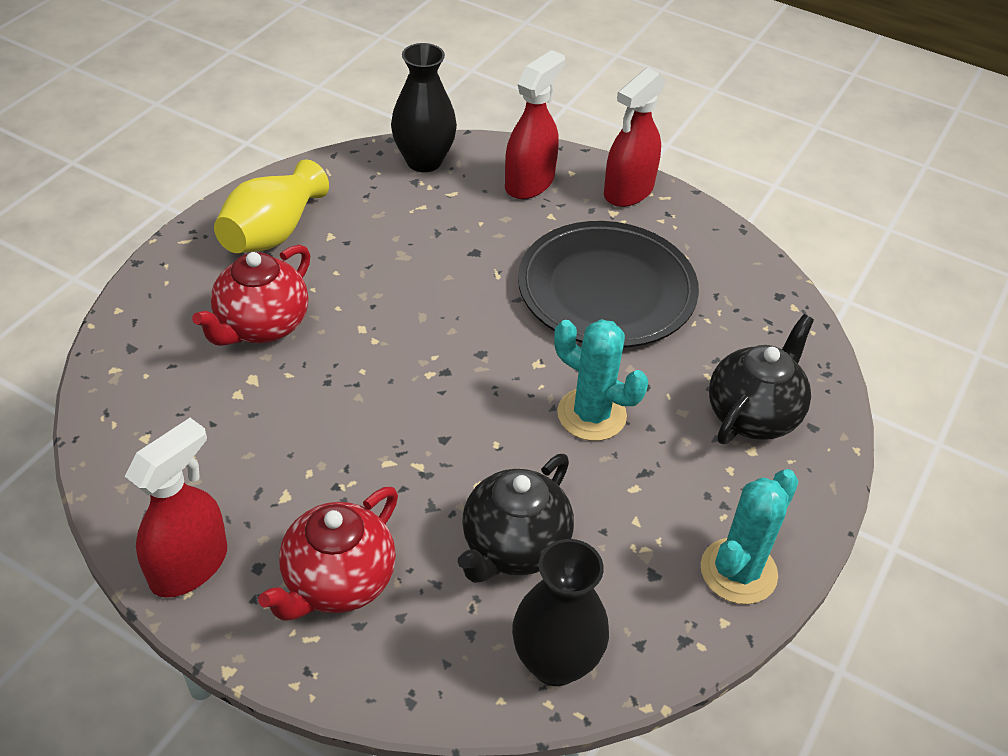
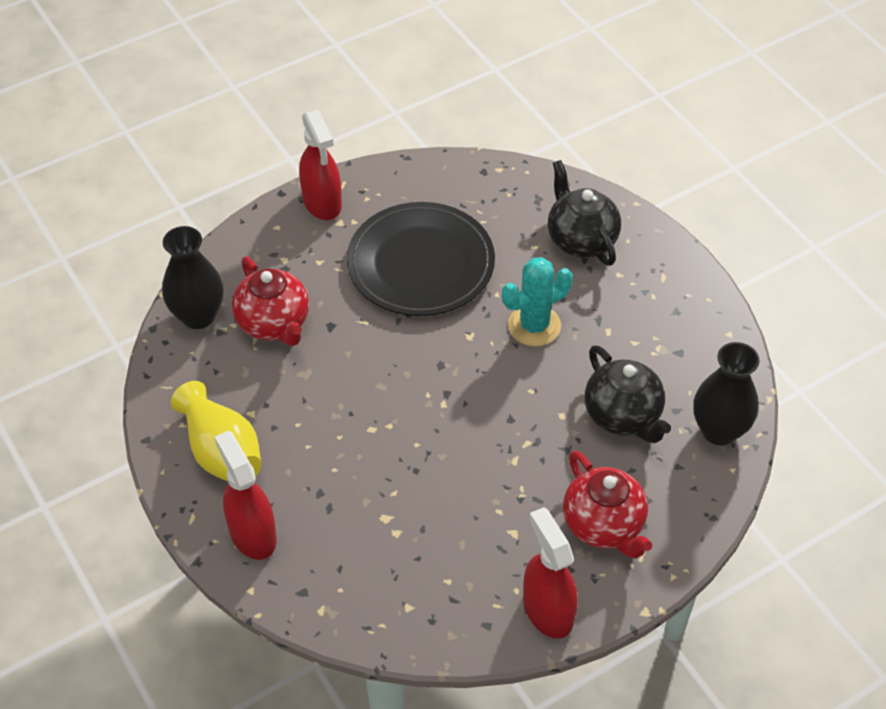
camera: 60 degrees left, 5 degrees up
red teapot [192,245,310,346] -> red teapot moved to [232,256,309,346]
red spray bottle [505,50,565,199] -> red spray bottle moved to [214,431,277,560]
turquoise cactus [701,469,799,604] -> none

